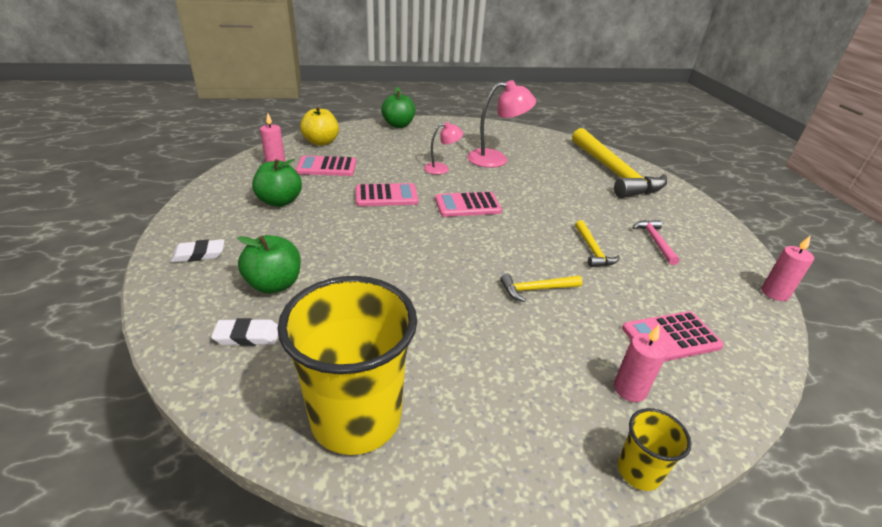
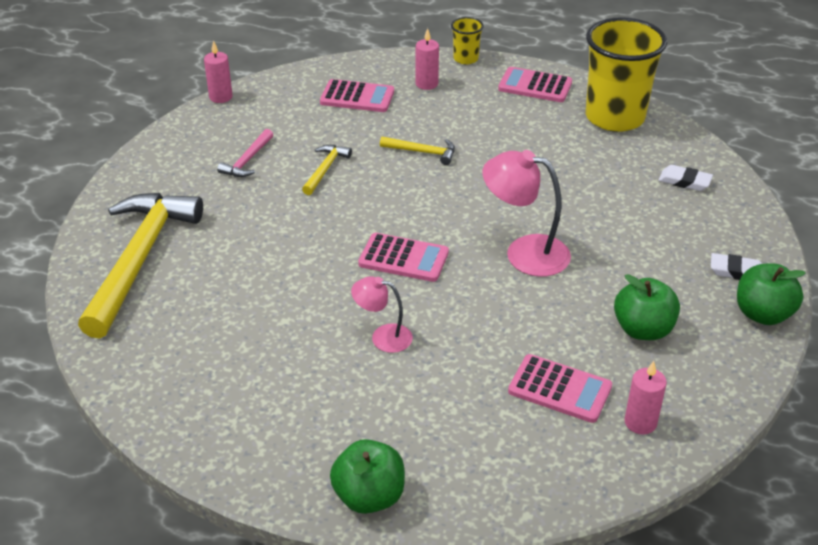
camera: 150 degrees left, 5 degrees up
green apple [237,235,301,293] -> green apple moved to [737,264,806,325]
yellow apple [300,107,339,146] -> none
pink calculator [356,183,418,206] -> pink calculator moved to [498,67,572,102]
pink lamp [467,80,536,168] -> pink lamp moved to [483,150,571,277]

